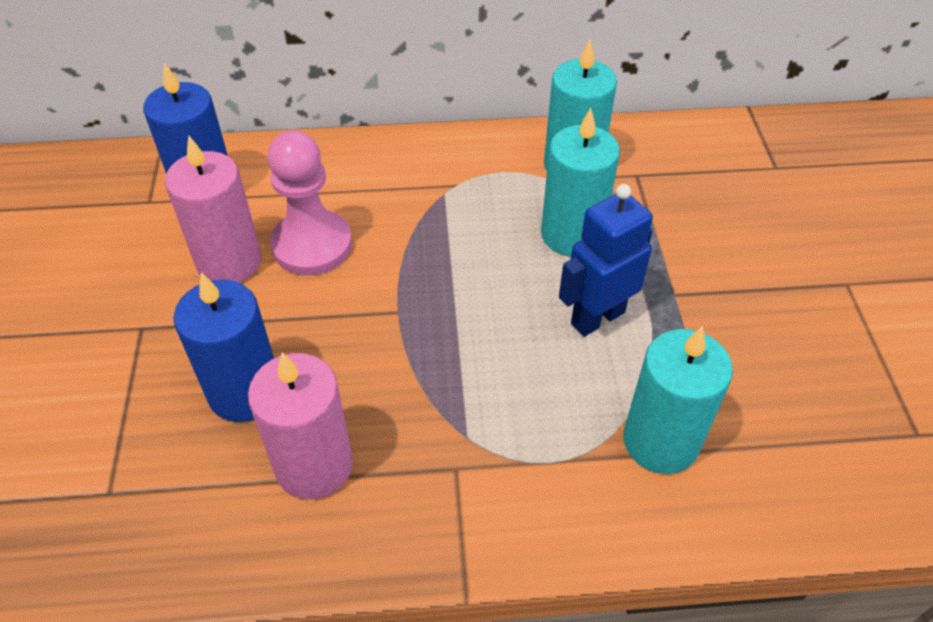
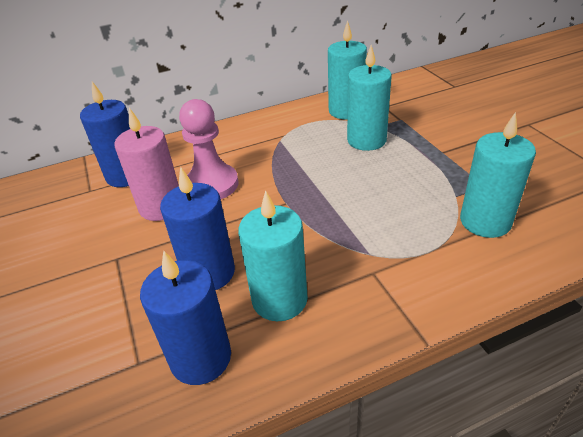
camera: 15 degrees left, 10 degrees down
pink candle [248,352,353,499] -> turquoise candle [238,190,308,321]
blue robot [559,184,653,337] -> none
none -> blue candle [140,250,231,385]

